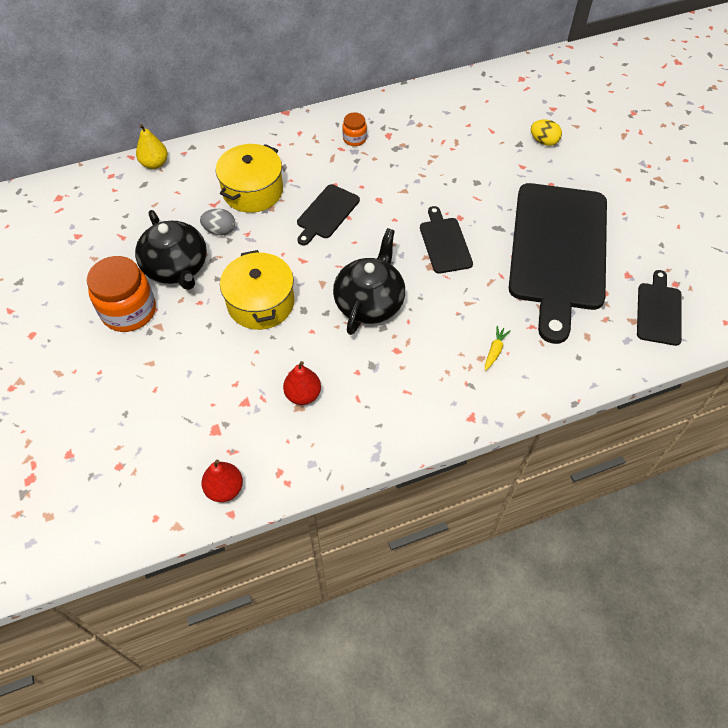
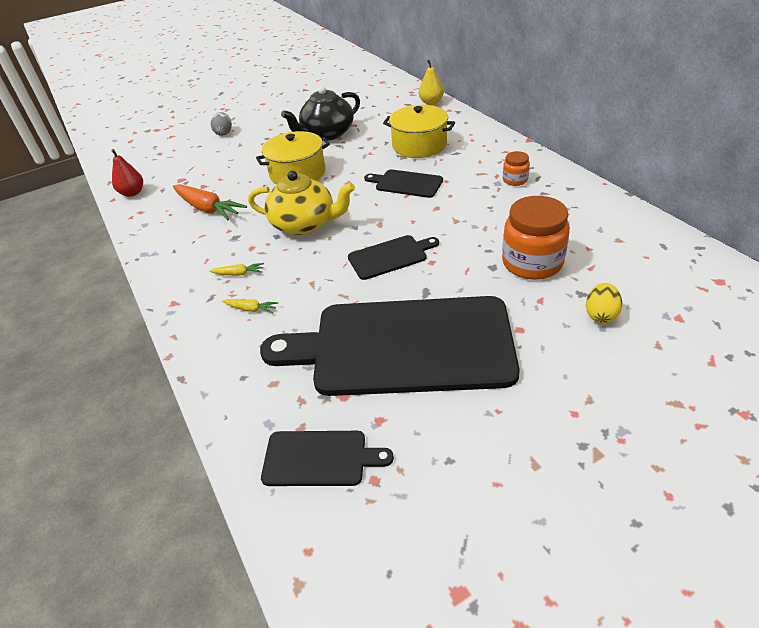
camera: 85 degrees right, 15 degrees down
orange jar [87,256,156,332] -> orange jar moved to [502,196,570,280]
grey egg [200,209,235,235] -> grey egg moved to [211,112,232,136]
red pear [283,361,321,405] -> orange carrot [173,184,247,220]
black teapot [333,228,405,335] -> yellow teapot [248,171,355,235]
none -> yellow carrot [209,263,264,276]

